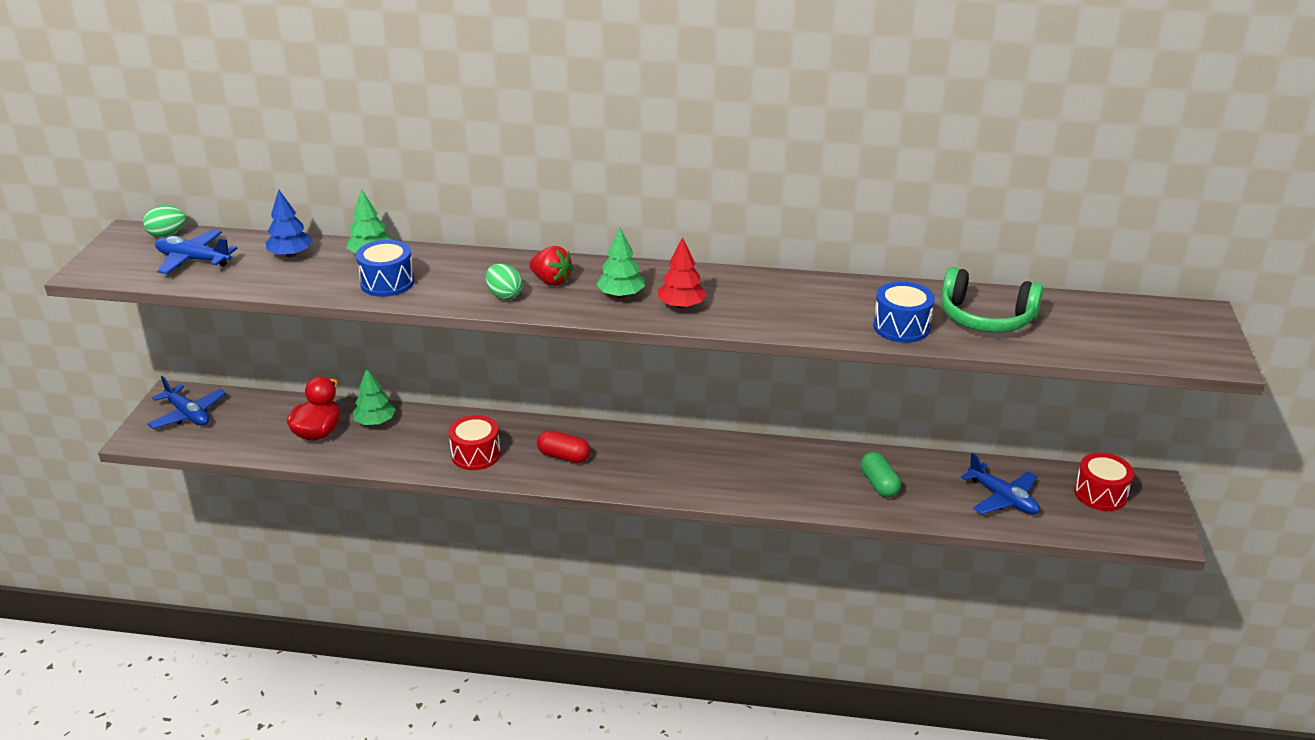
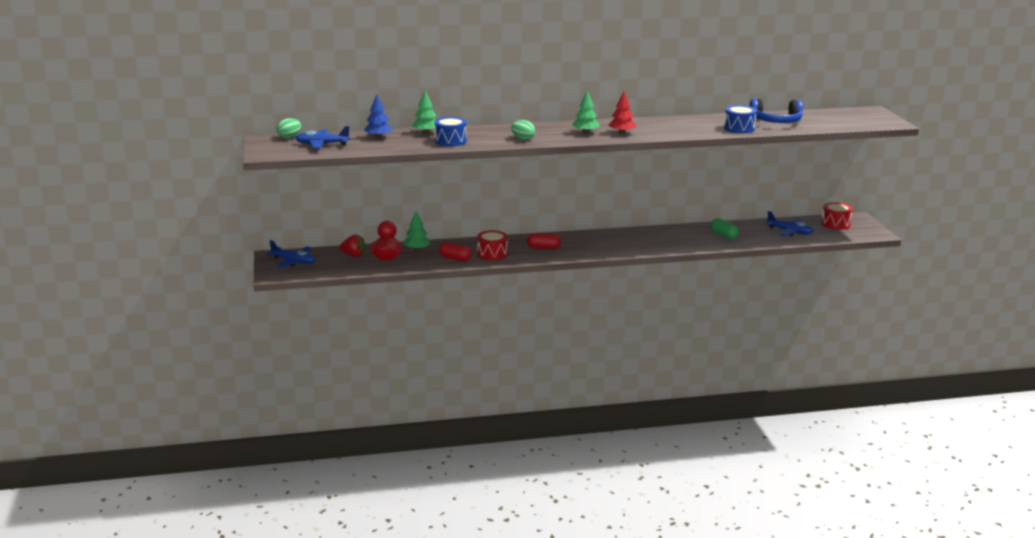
camera: 20 degrees left, 10 degrees down
red strawberry [529,246,573,286] -> red strawberry moved to [339,234,366,257]
green headphones [941,267,1043,333] -> blue headphones [749,98,803,123]
none -> red capsule [439,242,472,262]

